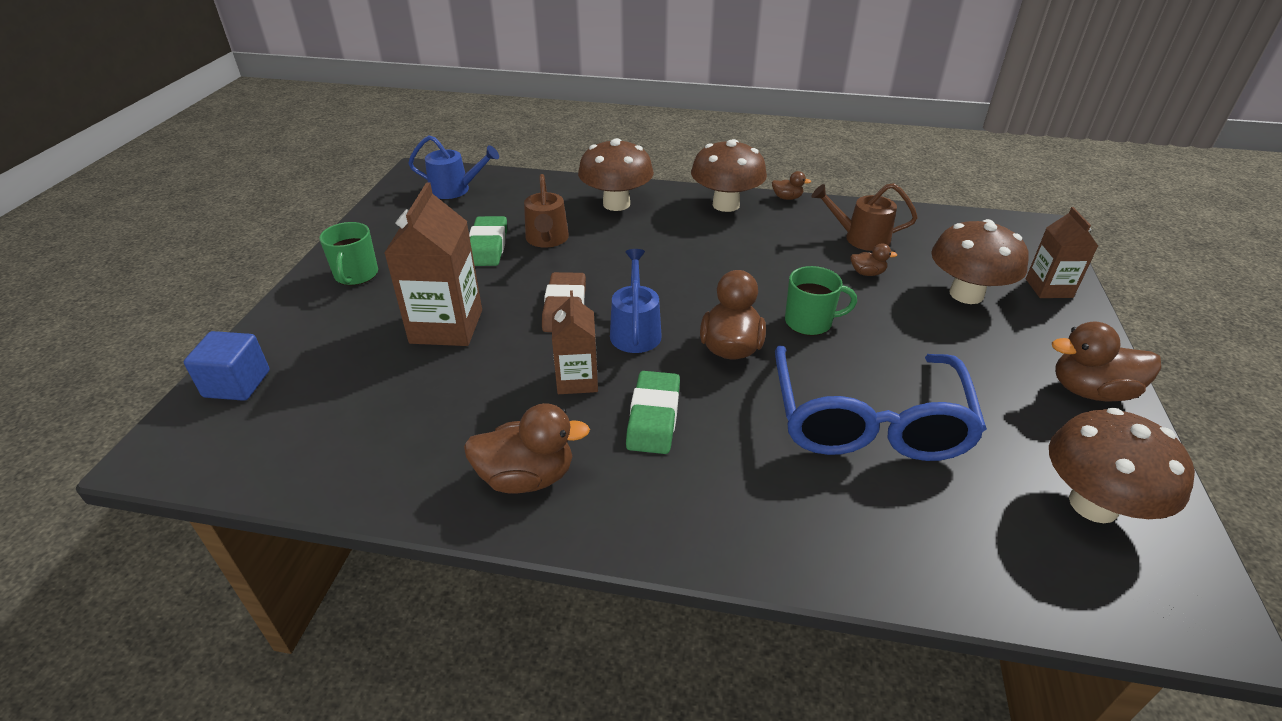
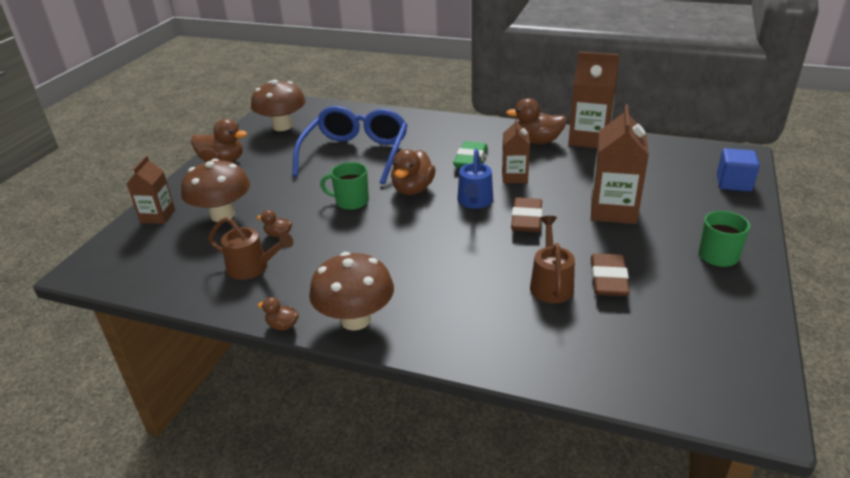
camera: 170 degrees left, 5 degrees down
blue watering can [408,135,499,199] -> none
green eraser [469,216,507,266] -> brown eraser [591,253,630,296]
brown mushroom [578,138,654,211] -> none
none -> brown carton [568,52,620,148]

